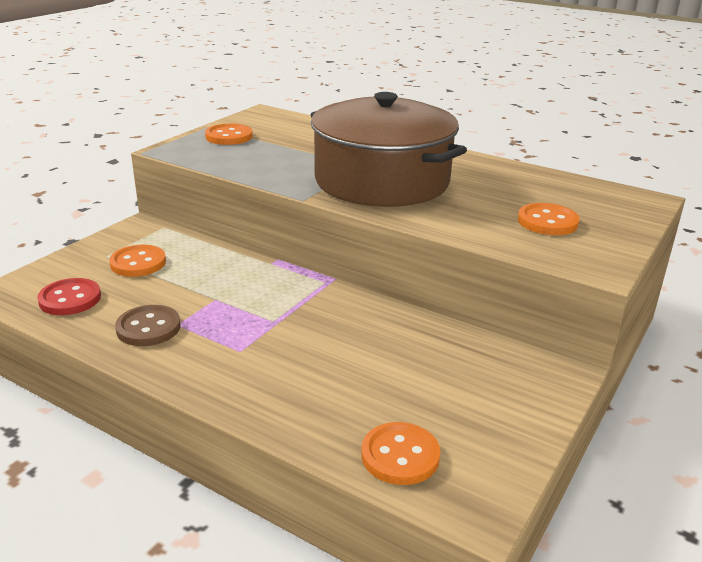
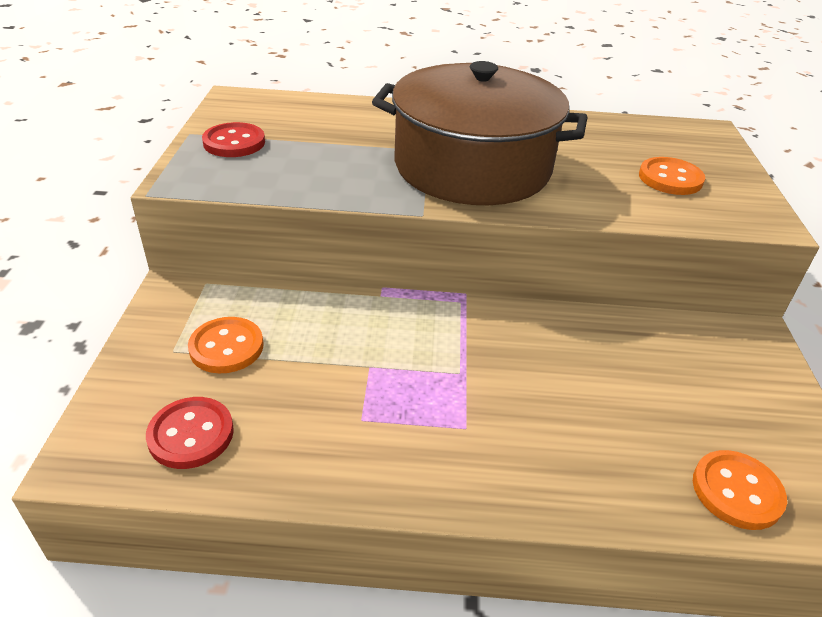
camera: 30 degrees left, 10 degrees up
brown button [115,305,181,346] -> none
orange button [205,124,253,145] -> red button [202,122,265,157]

